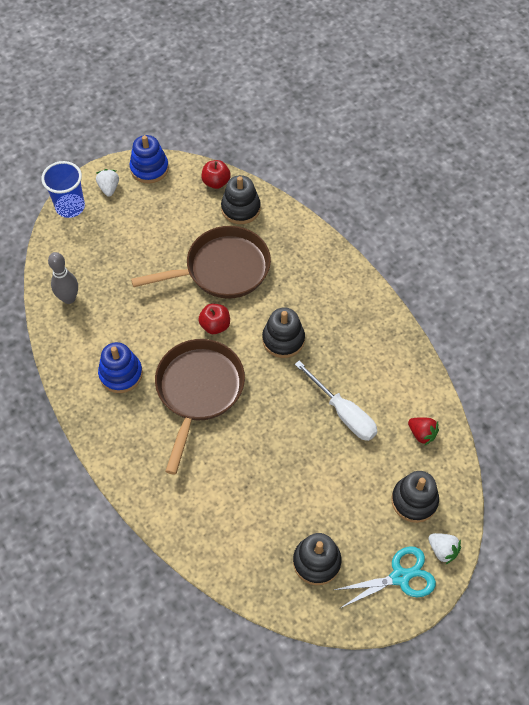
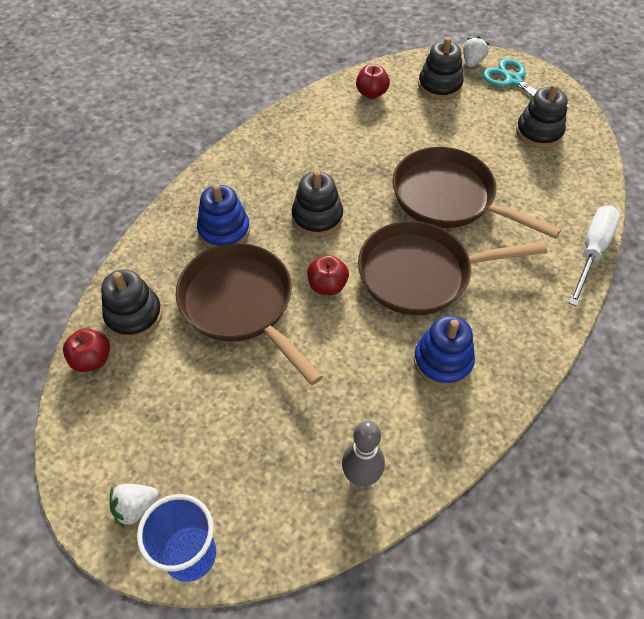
camera: 110 degrees left, 5 degrees down
blue stacking toy [129,135,169,184] -> blue stacking toy moved to [197,184,250,248]
white screwdriver [295,361,378,441] -> white screwdriver moved to [569,206,620,307]
red strawberry [408,417,439,445] -> red apple [356,64,390,99]
none -> brown pan [392,147,561,239]

